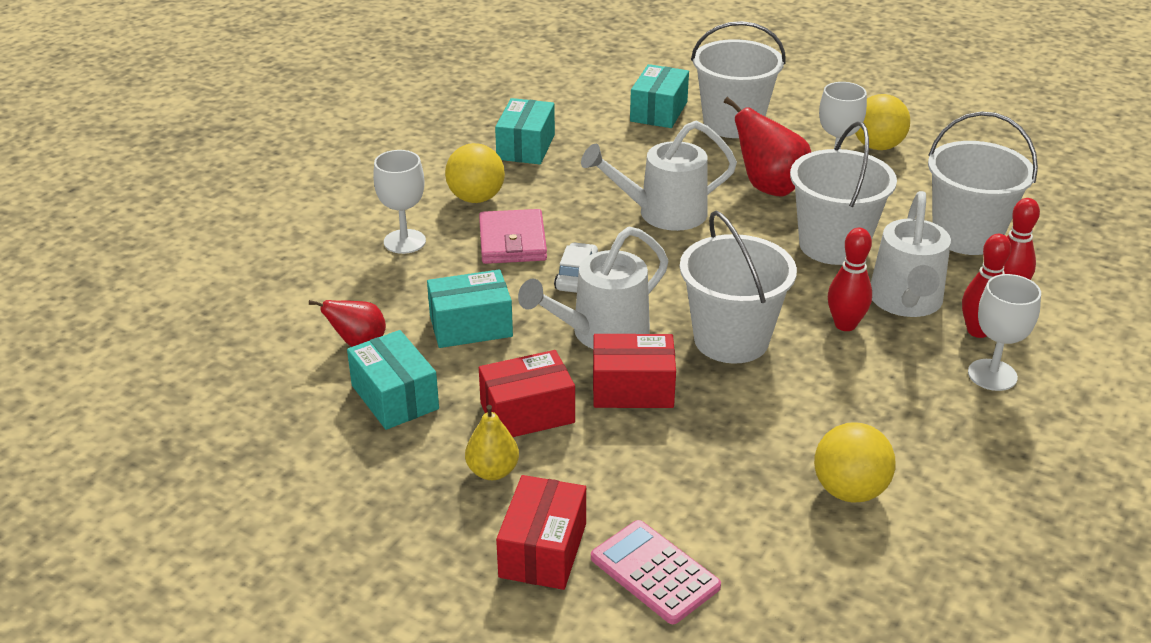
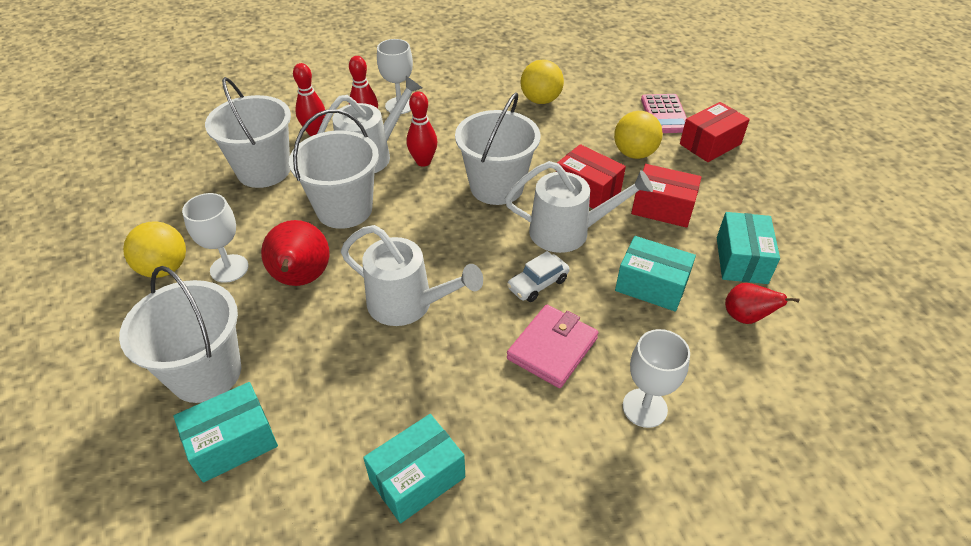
camera: 140 degrees left, 10 degrees up
yellow ball [445,143,505,203] -> yellow ball moved to [614,111,663,159]
yellow pear [465,405,519,480] -> none

